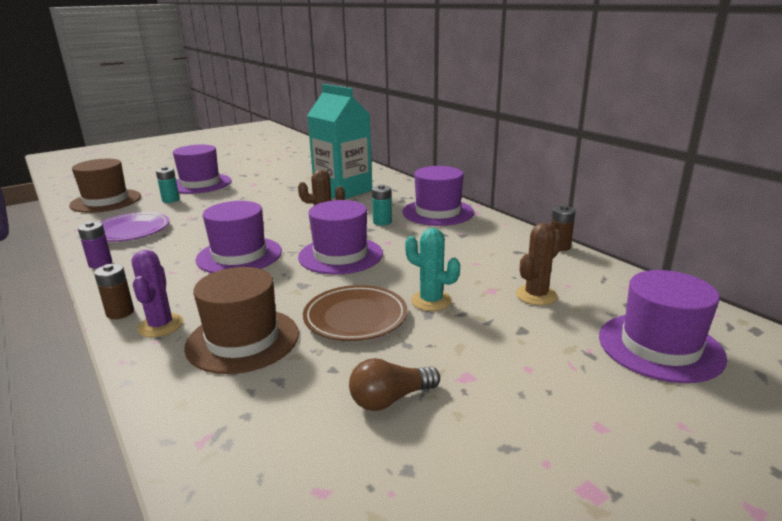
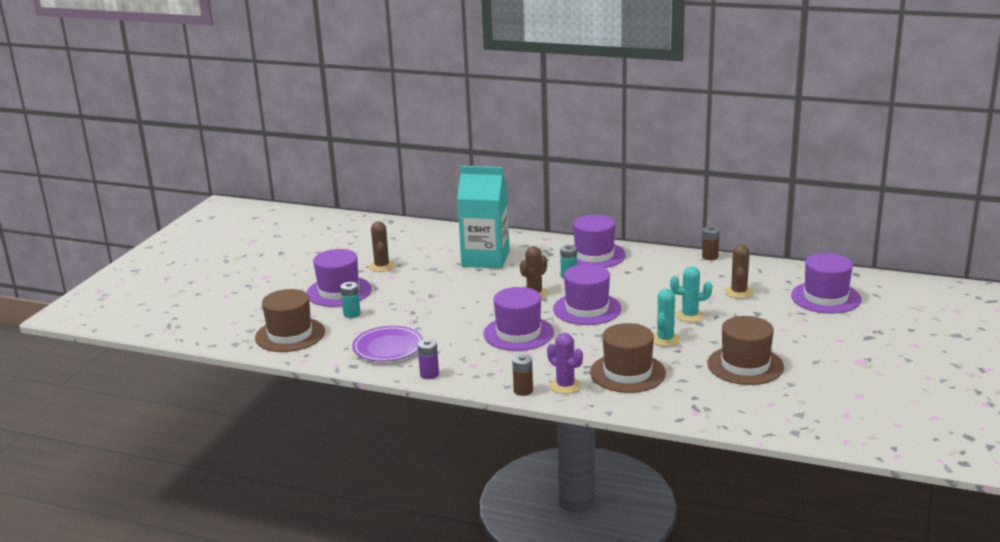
camera: 35 degrees left, 0 degrees up
brown plate [303,285,408,341] -> turquoise cactus [653,289,680,347]
brown light bulb [349,358,440,411] -> brown hat [707,316,784,385]
none -> brown cactus [369,221,395,272]

